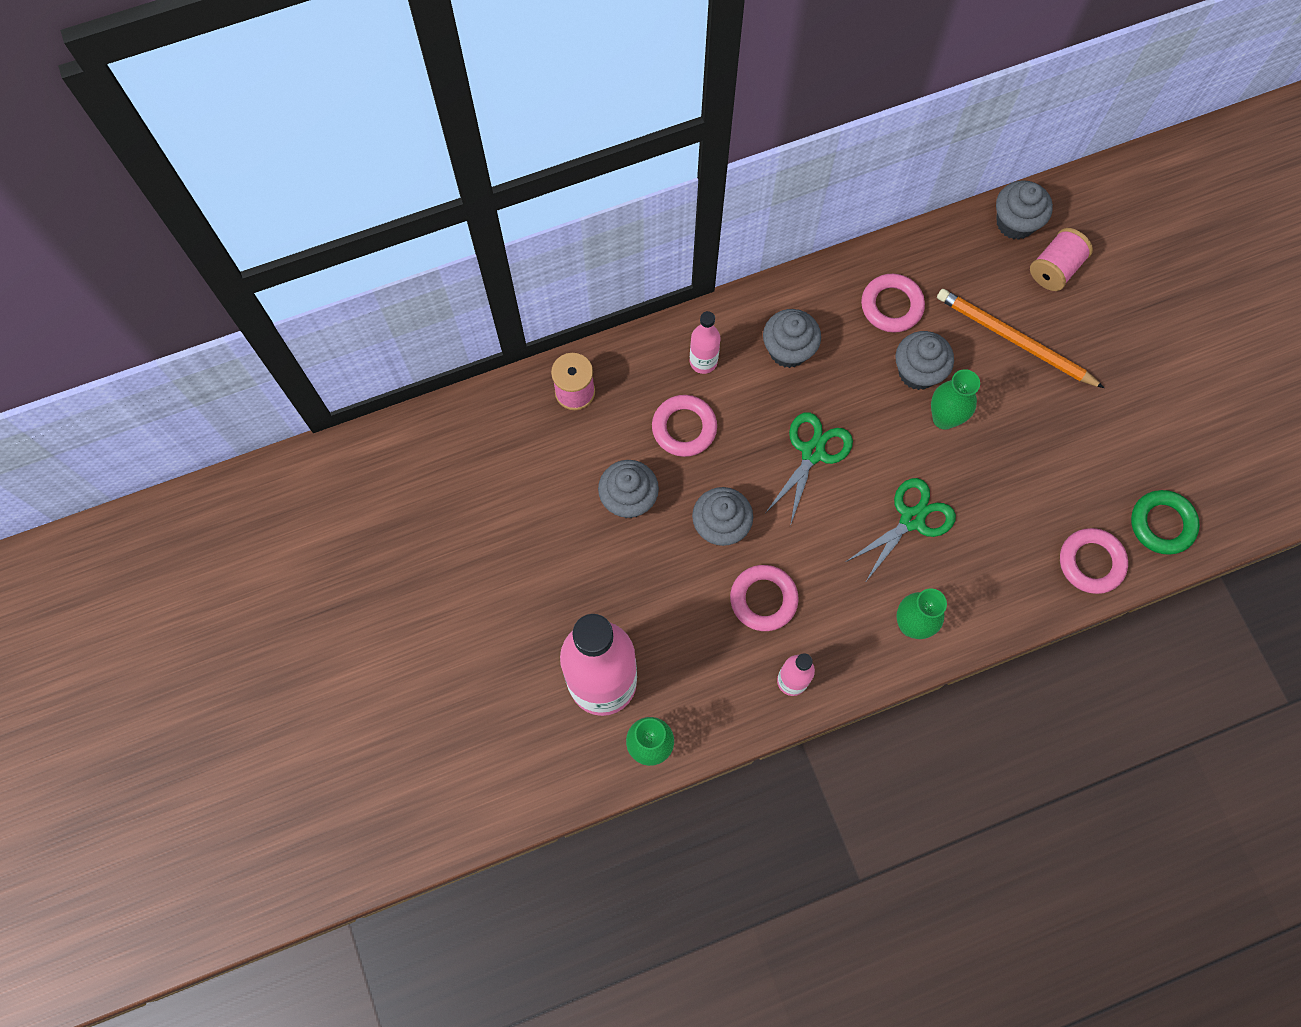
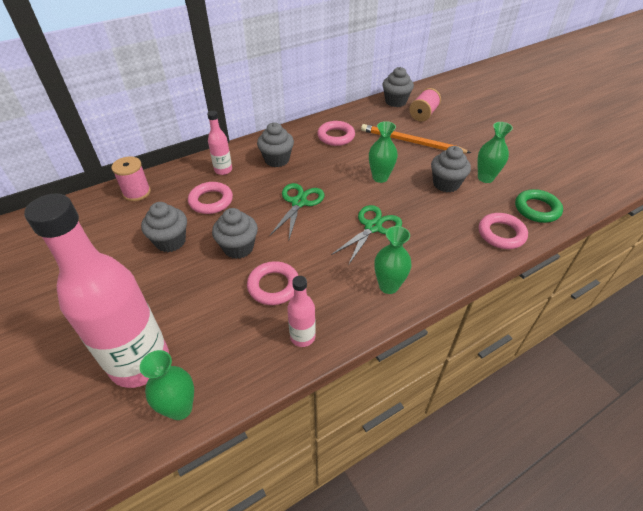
camera: 10 degrees left, 25 degrees down
grey cupcake [895,331,954,390] -> grey cupcake moved to [431,146,471,193]
none -> green vase [477,122,513,183]

